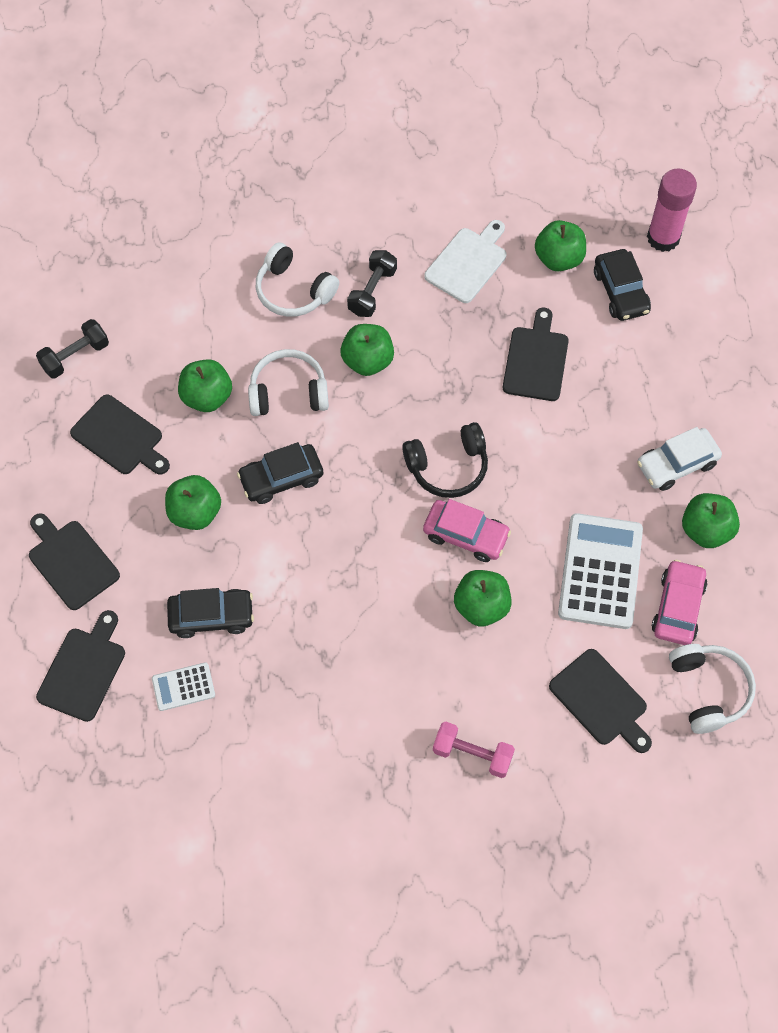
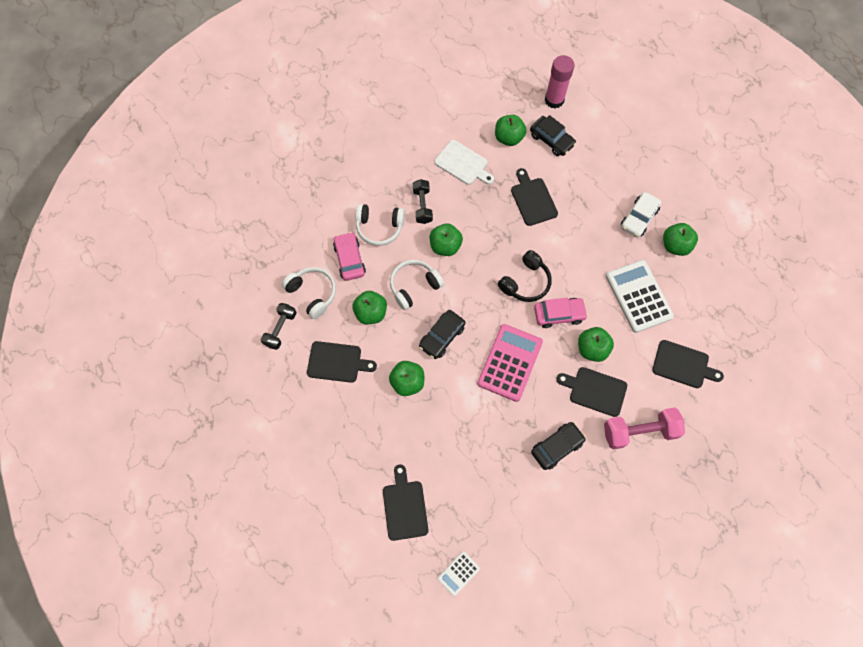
camera: 30 degrees left, 5 degrees up
black cutting board [29,513,120,610] -> black cutting board moved to [556,367,627,417]
white calculator [152,662,215,711] -> white calculator moved to [438,551,480,596]
black car [167,588,254,638] -> black car moved to [531,422,586,470]
white cutting board [424,220,506,303] -> white cutting board turned 120 degrees clockwise [434,140,494,185]
pink dumbbell [433,722,515,778] -> pink dumbbell [604,407,685,450], size x1.55
pink car [652,560,707,645] -> pink car moved to [333,232,366,281]
white headphones [669,644,756,734] -> white headphones moved to [282,267,336,319]
none -> pink calculator [477,324,543,402]

